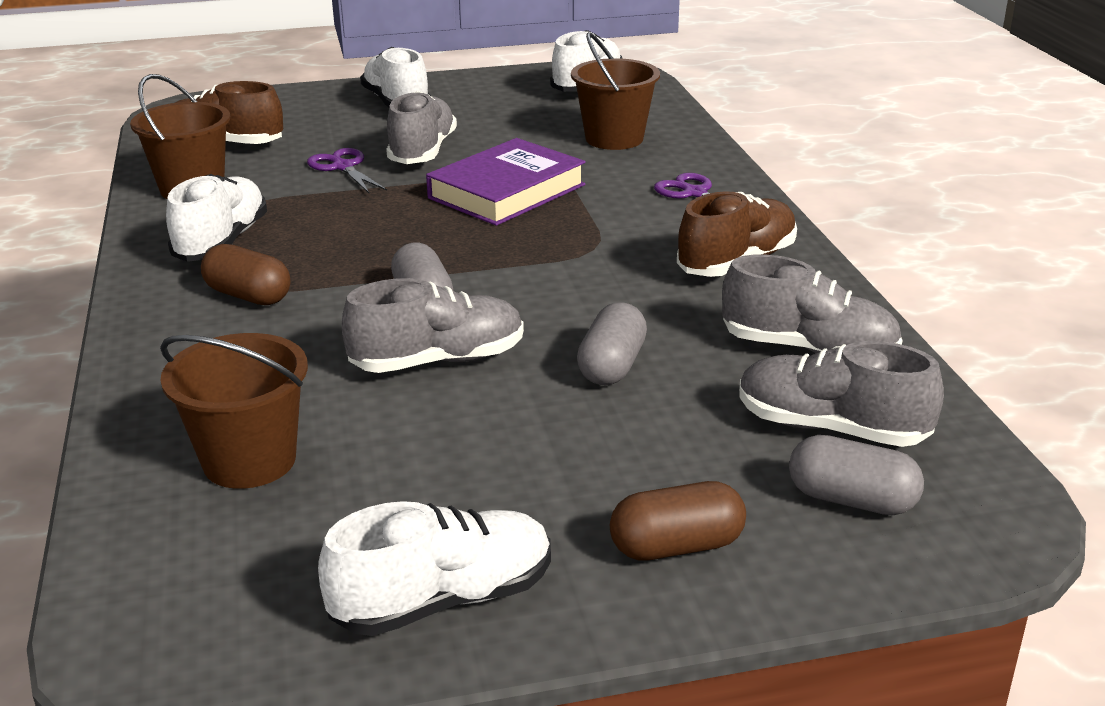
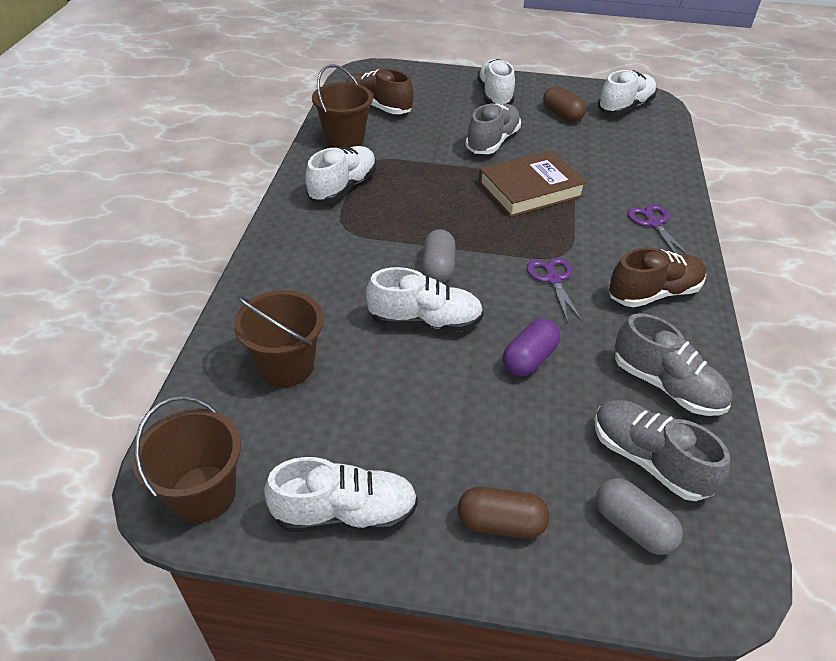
camera: 20 degrees right, 15 degrees up
brown capsule [201,244,290,305] -> brown capsule moved to [543,86,586,122]
purple scissors [307,148,387,193] -> purple scissors moved to [527,258,583,323]
grey shoe [342,278,524,373] -> white shoe [366,267,484,332]
purple book [426,138,586,226] -> brown book [478,150,587,217]
brown bucket [571,32,660,150] -> brown bucket moved to [132,396,241,523]
grey capsule [577,303,647,385] -> purple capsule [503,319,560,376]

